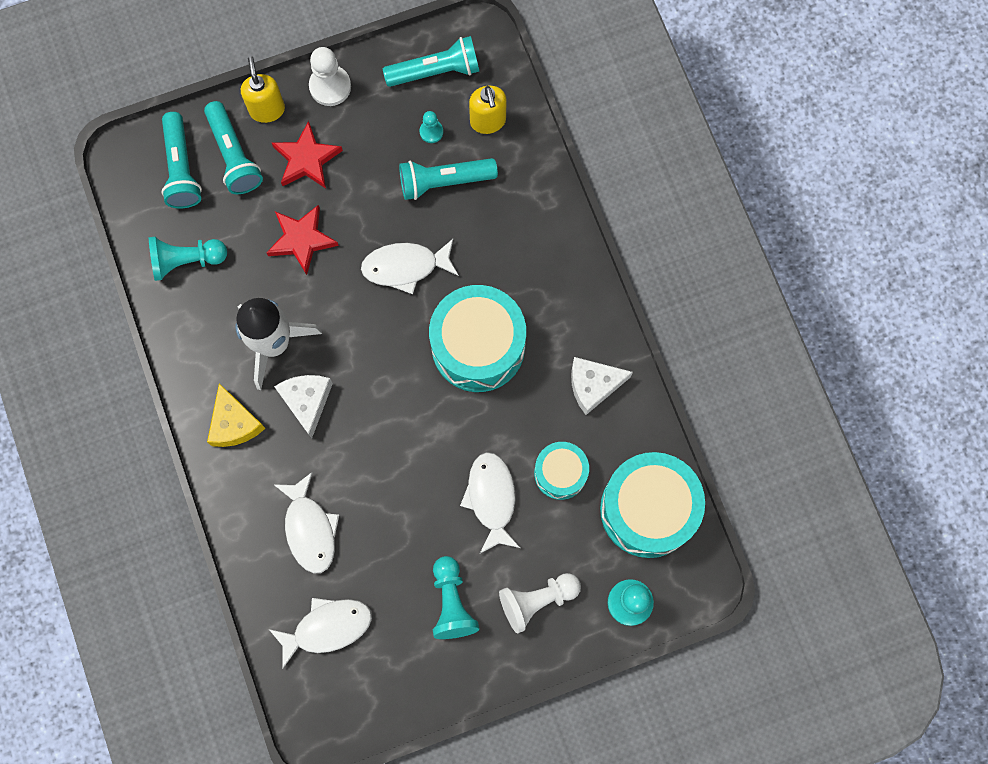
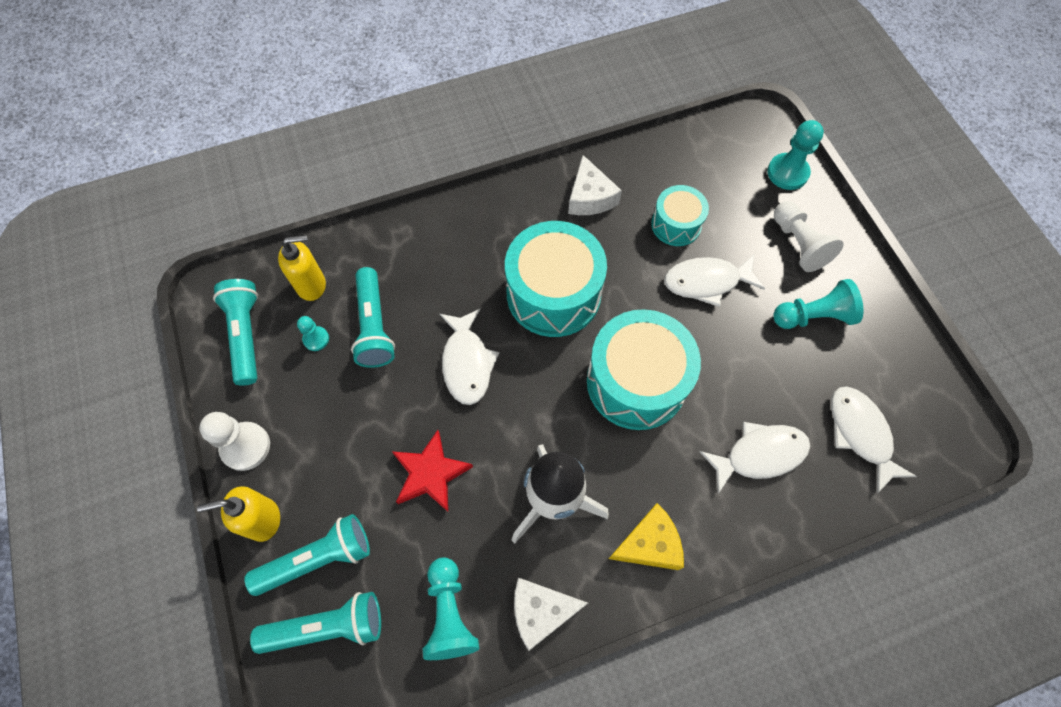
camera: 90 degrees left, 10 degrees down
red star [272,121,343,189] -> none
white cheese [274,375,333,439] -> white cheese moved to [514,578,588,651]
turquoise drum [600,452,705,558] -> turquoise drum moved to [587,309,701,430]

